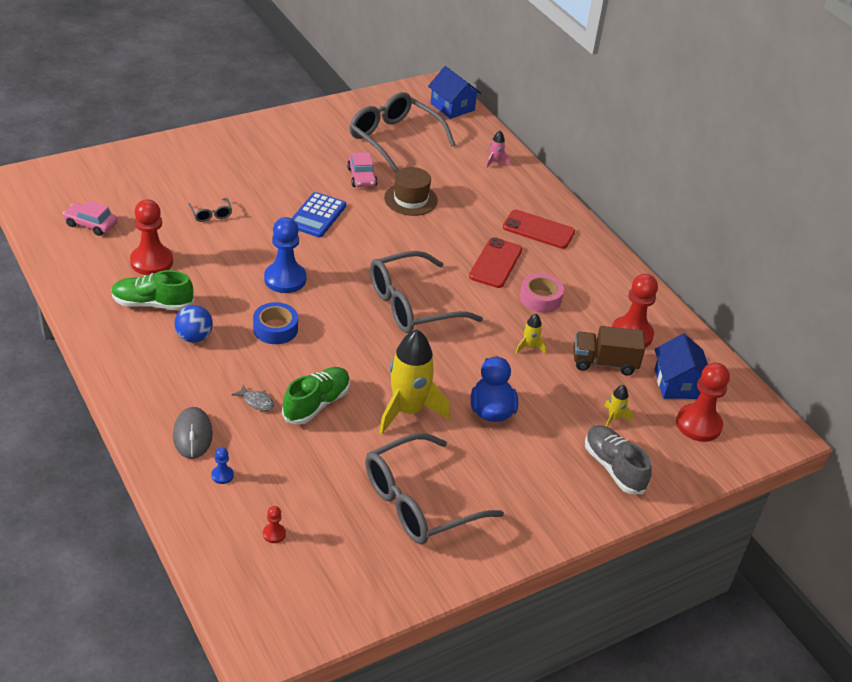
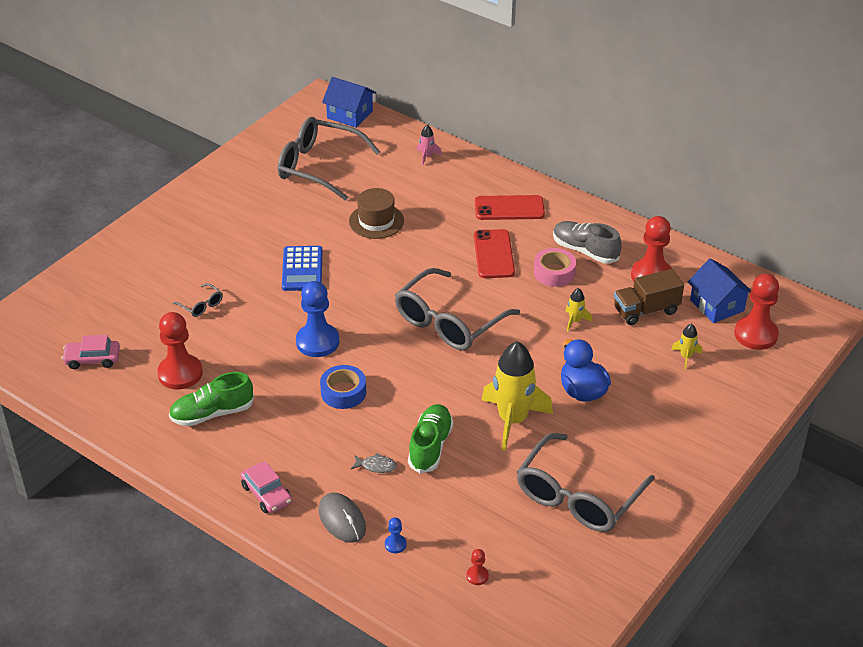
camera: 20 degrees left, 0 degrees up
blue ball [175,305,213,343] -> none
pink car [347,152,378,187] -> pink car moved to [241,461,292,513]
grey shoe [585,425,652,494] -> grey shoe moved to [553,221,622,264]

